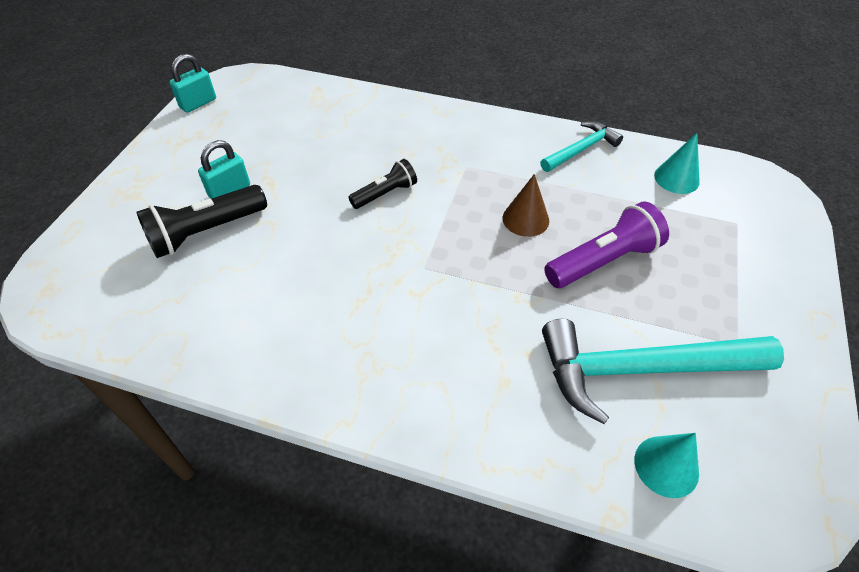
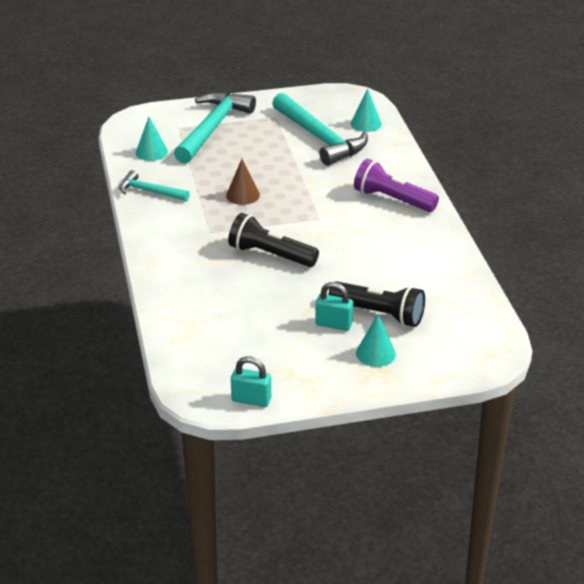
camera: 120 degrees left, 15 degrees down
black flashlight [348,159,417,209] -> black flashlight [228,213,319,267], size x1.62
purple flashlight [544,201,669,288] -> purple flashlight moved to [354,159,439,212]
none -> turquoise hammer [174,92,256,163]
none -> turquoise cone [356,314,396,367]

